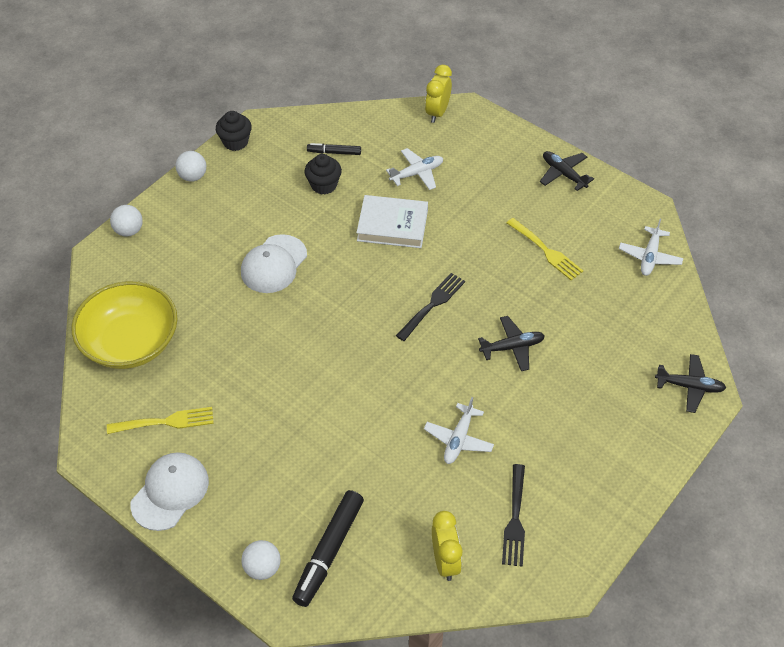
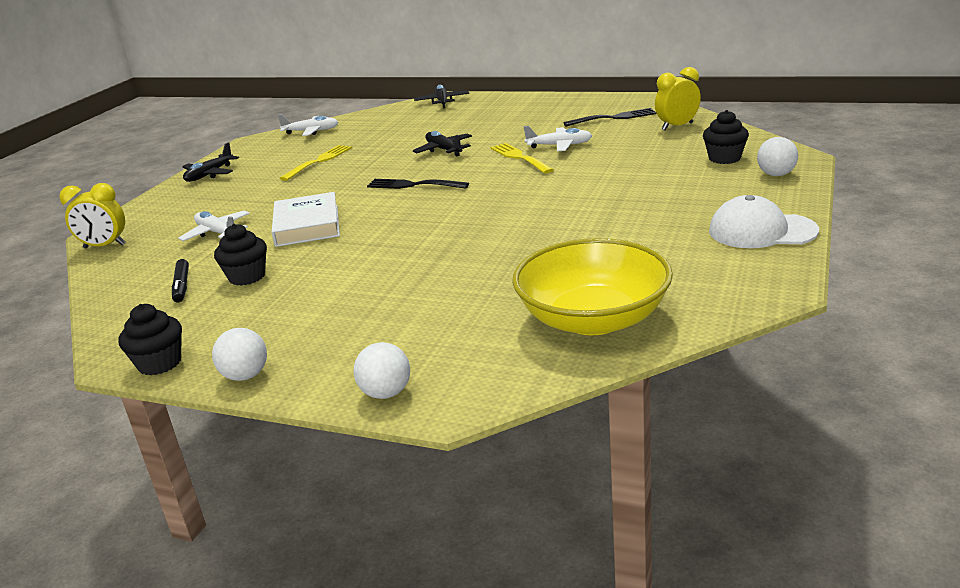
camera: 105 degrees left, 25 degrees down
yellow fork [107,407,214,434] -> yellow fork moved to [490,143,553,174]
white cap [241,234,307,293] -> none
black marker [292,490,364,607] -> black cupcake [703,110,749,164]

